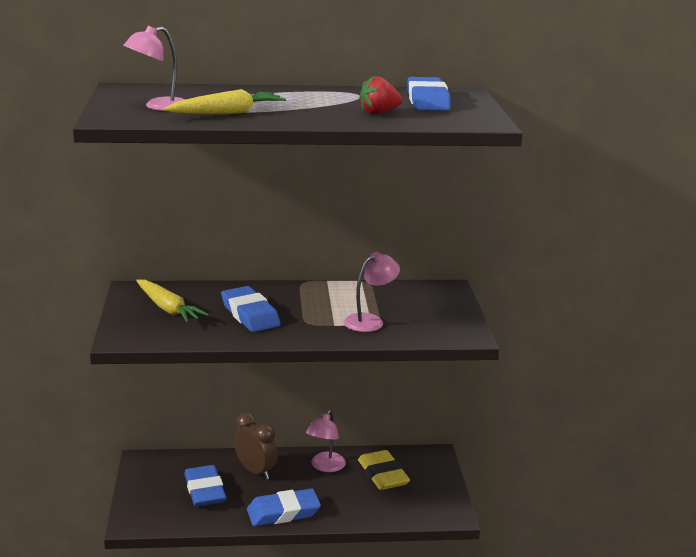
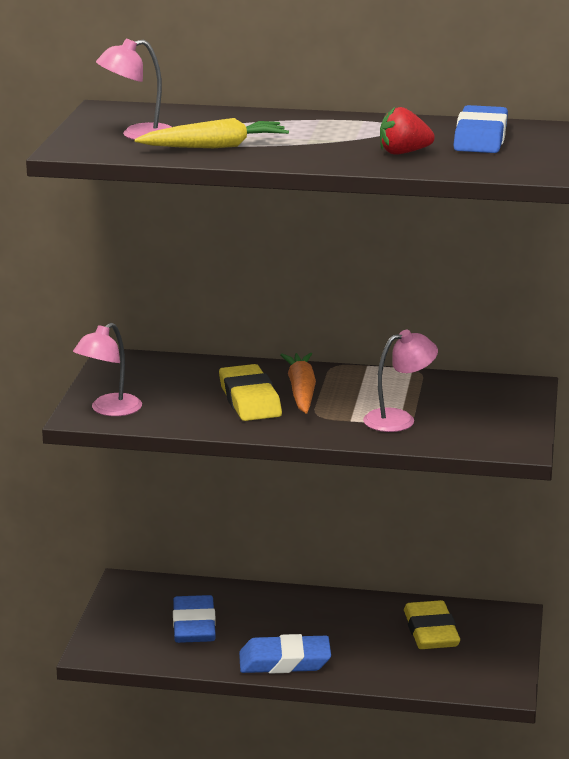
camera: 15 degrees right, 0 degrees up
yellow carrot [136,279,209,323] -> none
blue eraser [221,286,280,332] -> yellow eraser [219,364,282,421]
brown clock [234,412,278,480] -> none
pink lamp [306,410,346,472] -> pink lamp moved to [73,323,142,416]
none -> orange carrot [280,353,316,414]

